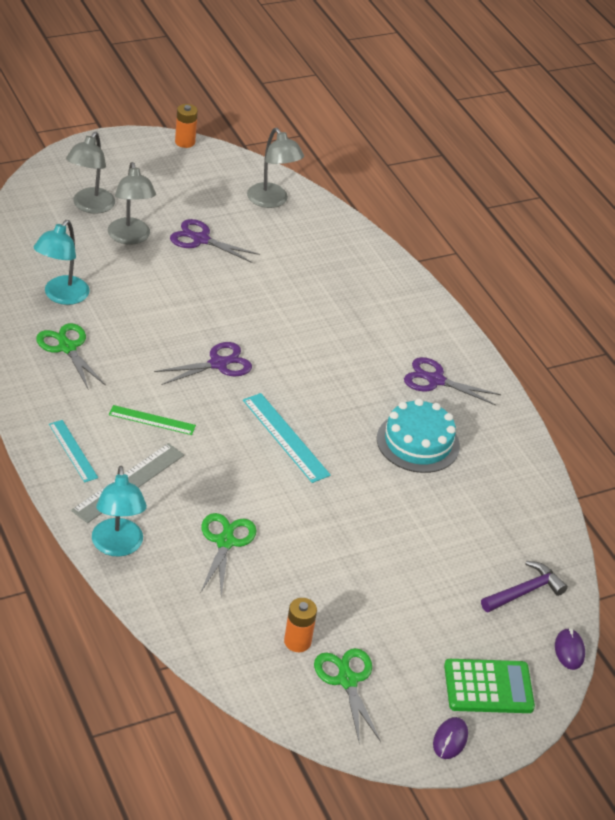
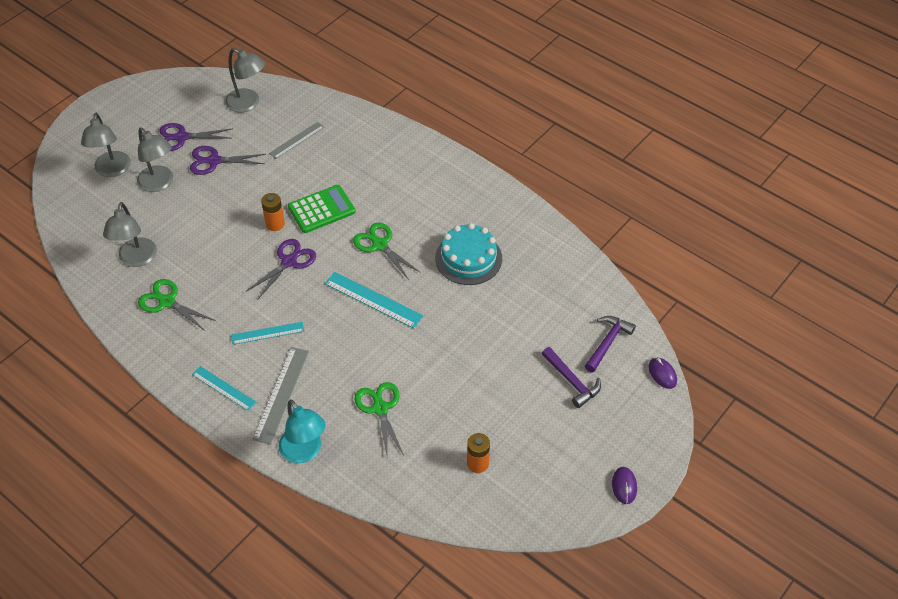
camera: 20 degrees left, 10 degrees up
turquoise lamp [34,220,90,305] -> grey lamp [103,202,157,267]
green ruler [109,405,196,435] -> turquoise ruler [231,322,304,345]
orange battery [175,104,198,148] -> orange battery moved to [261,193,285,231]
green scissors [314,648,381,745] -> green scissors moved to [353,222,421,280]
purple scissors [404,357,501,405] -> purple scissors moved to [159,123,233,151]
green calculator [444,659,535,713] -> green calculator moved to [288,185,356,233]
none -> grey ruler [269,122,324,159]
none -> purple hammer [542,347,601,408]

